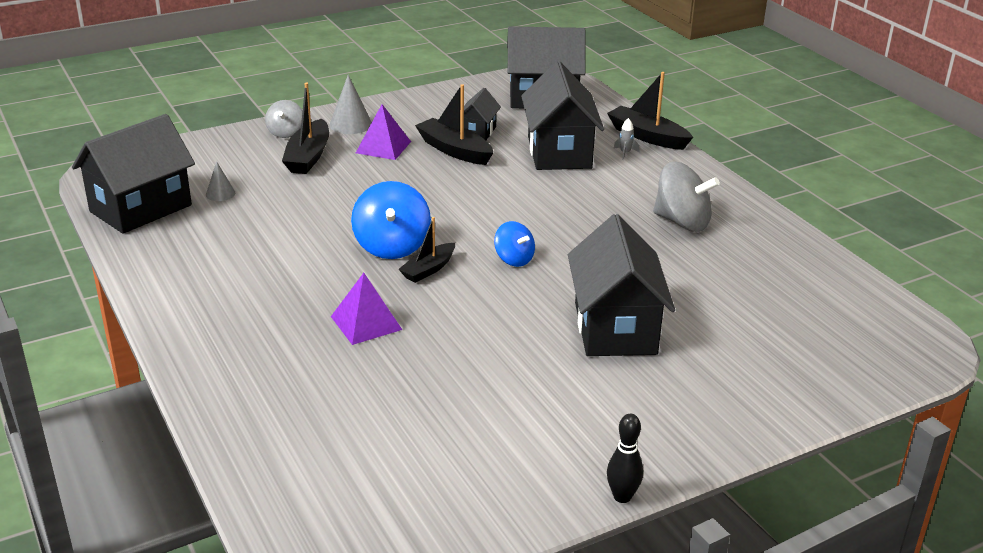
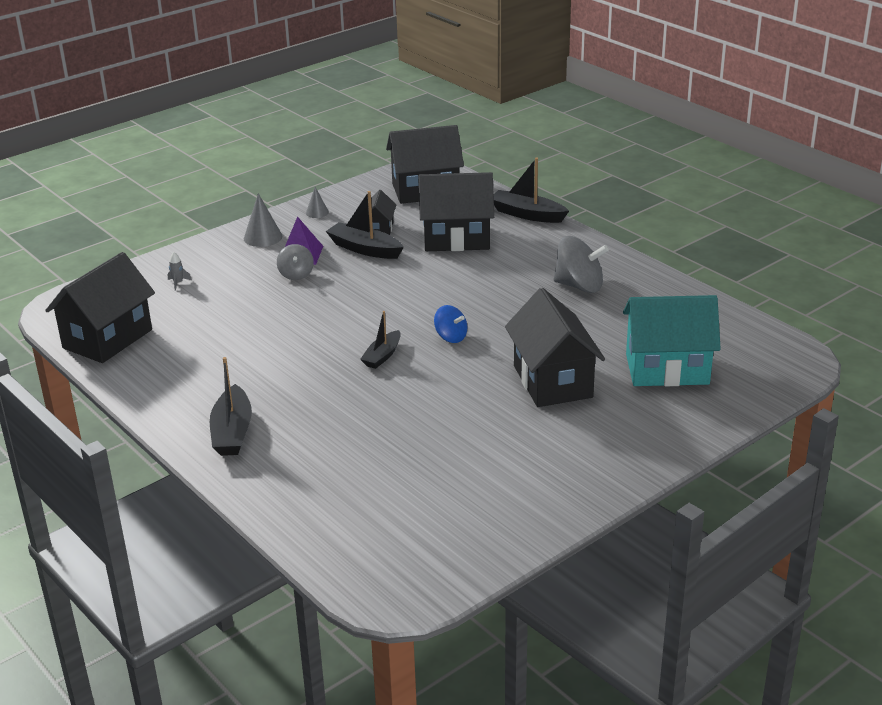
camera: 10 degrees left, 0 degrees up
grey cone [206,161,235,201] -> grey cone moved to [306,187,329,218]
grey spinning top [265,100,303,138] -> grey spinning top moved to [277,244,314,280]
black boat [282,83,329,174] -> black boat moved to [210,357,252,456]
purple pyramid [331,273,402,345] -> none
blue spinning top [351,181,431,259] -> none
black house [521,61,604,170] -> black house turned 75 degrees counterclockwise [419,172,494,251]
black bowling pin [607,414,643,503] -> none
grey rocket [613,118,639,160] -> grey rocket moved to [168,252,192,291]
none -> turquoise house [623,295,721,386]

